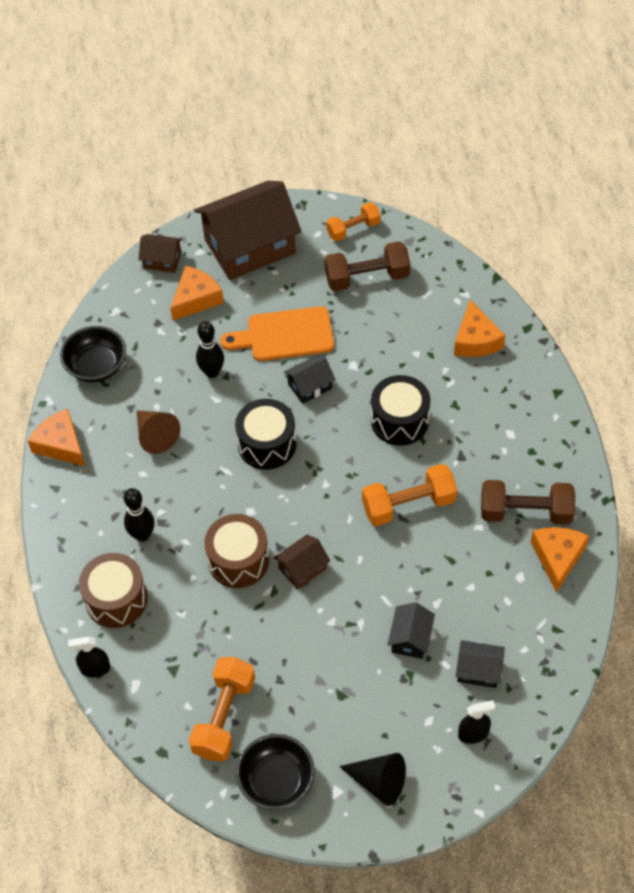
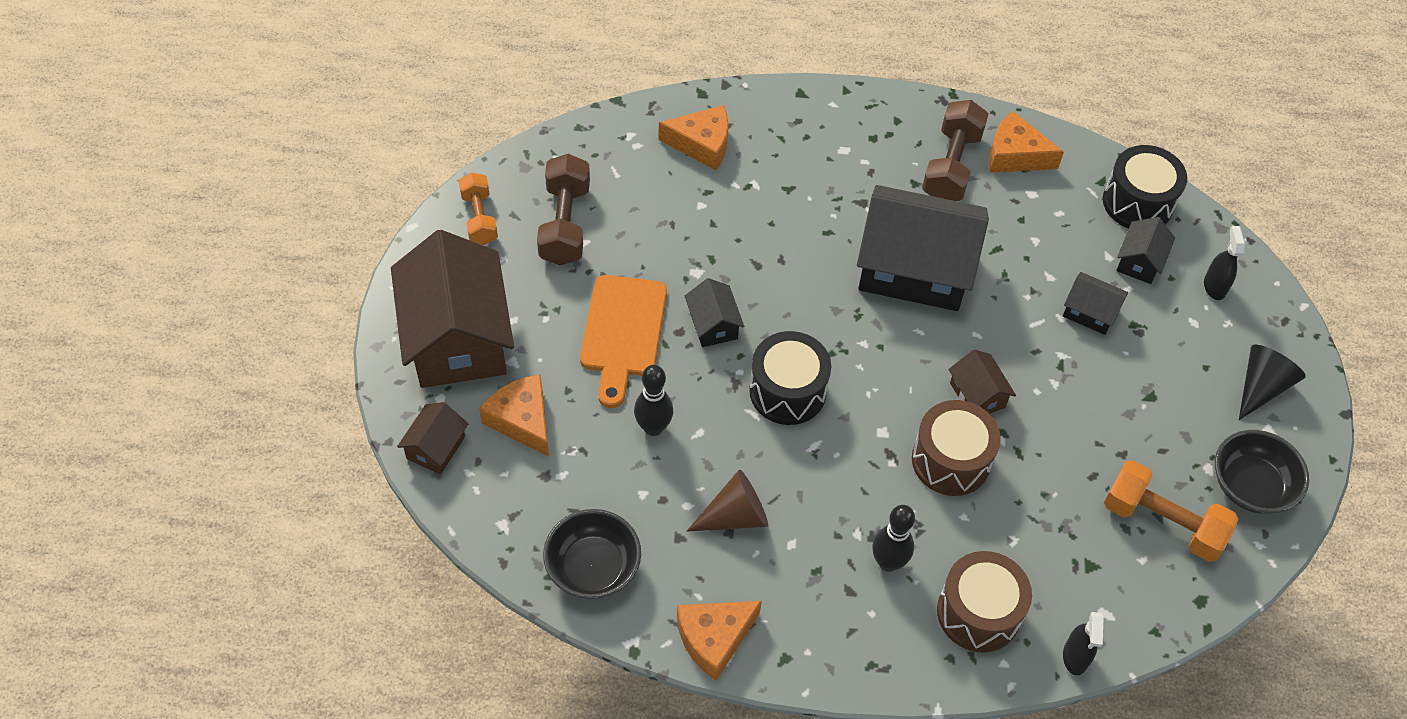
camera: 80 degrees left, 0 degrees up
orange dumbbell [362,464,457,526] -> black house [857,185,989,311]
black drum [371,375,430,446] -> black drum moved to [1103,145,1187,228]

